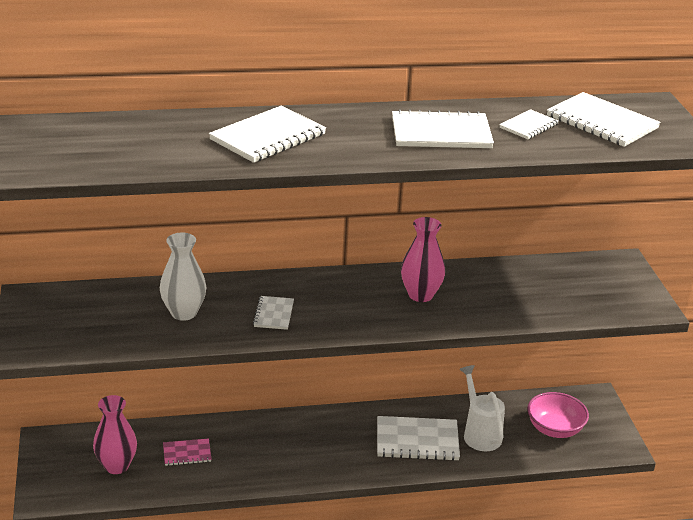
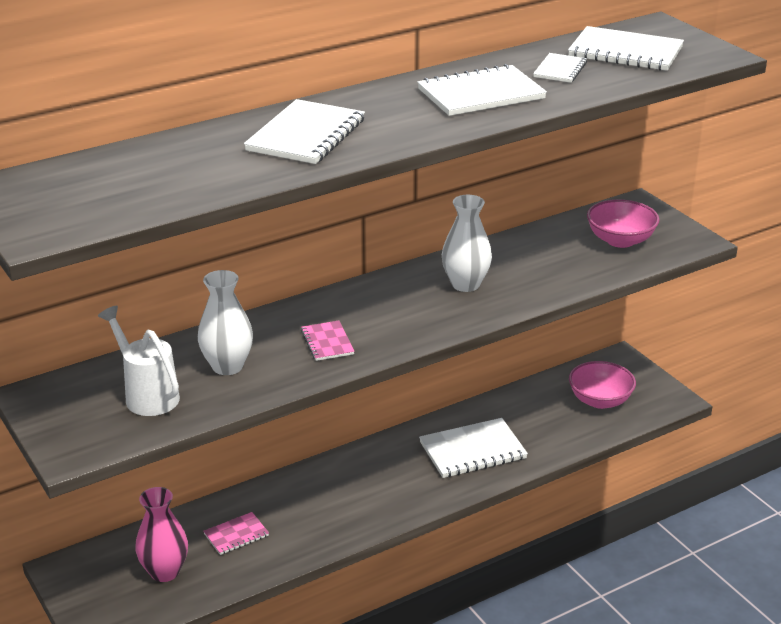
camera: 20 degrees left, 0 degrees up
white notebook [253,296,294,330] -> pink notebook [301,321,355,361]
pink vase [401,217,445,302] -> white vase [442,195,492,292]
white watering can [459,365,505,451] -> white watering can moved to [98,306,180,416]
none -> pink bowl [587,199,660,248]

